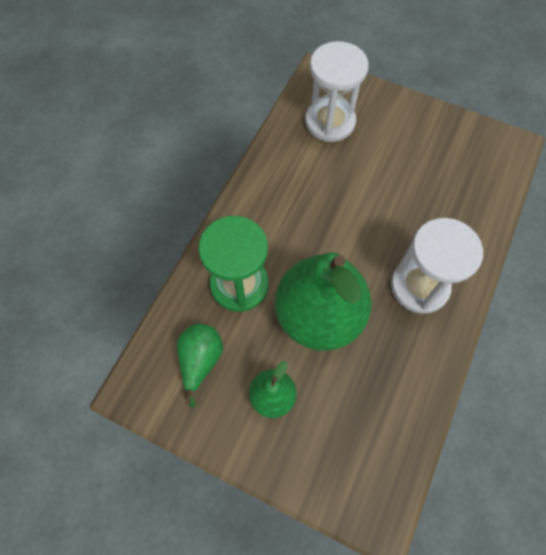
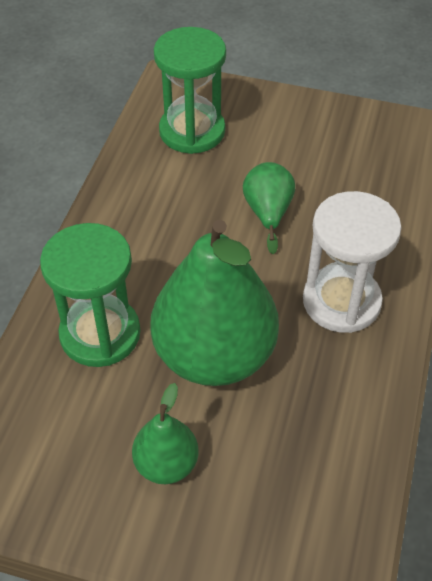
camera: 10 degrees left, 15 degrees down
green pear [177,324,223,408] -> green pear moved to [243,162,295,254]
white hourglass [305,41,369,142] -> green hourglass [154,27,226,154]

